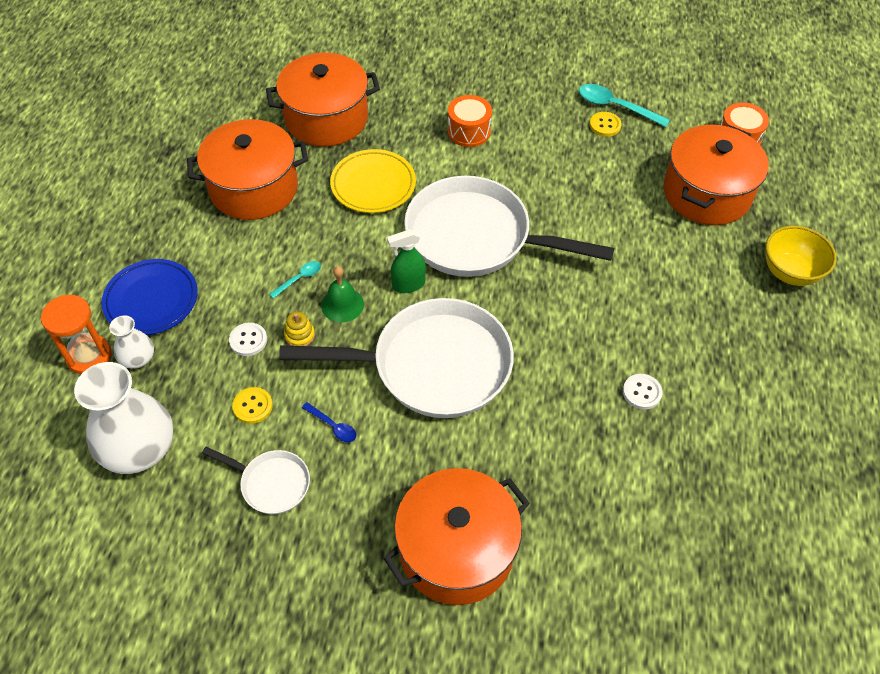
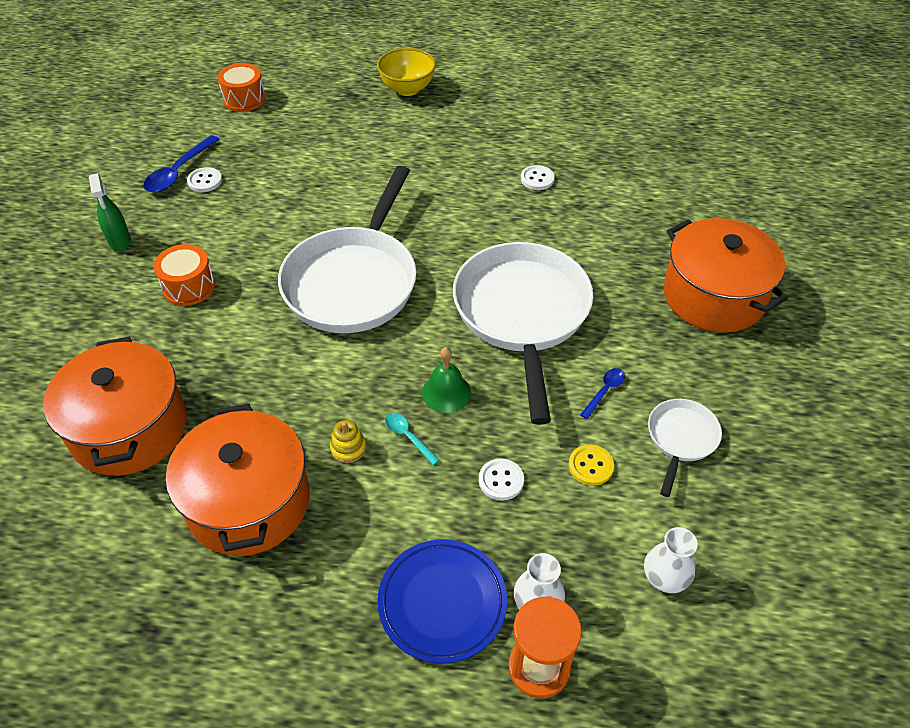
camera: 90 degrees left, 5 degrees down
white vase [74,362,173,474] -> white vase [644,527,698,593], size x0.50
yellow stacking toy [284,312,315,346] -> yellow stacking toy moved to [330,420,366,463]
yellow plate [330,149,416,213] -> none
green spray bottle [387,229,426,293] -> green spray bottle moved to [89,173,131,252]
turquoise spoon [579,84,670,127] -> blue spoon [143,135,220,193]
yellow button [589,112,622,137] -> white button [187,167,222,192]
orange pot [664,125,769,225] -> none

